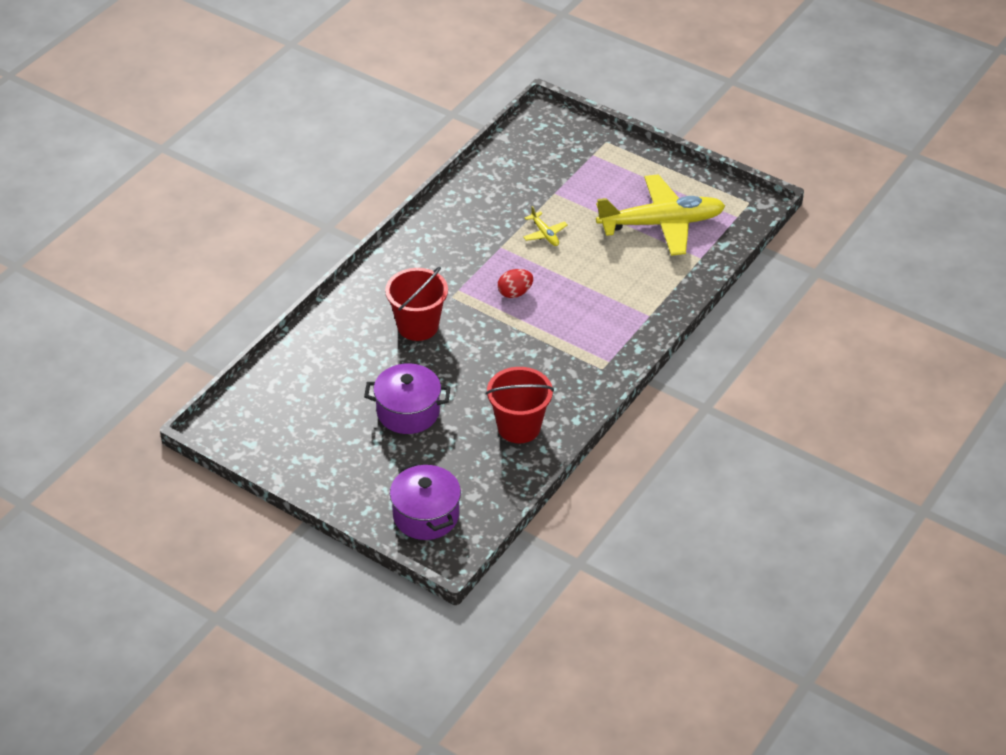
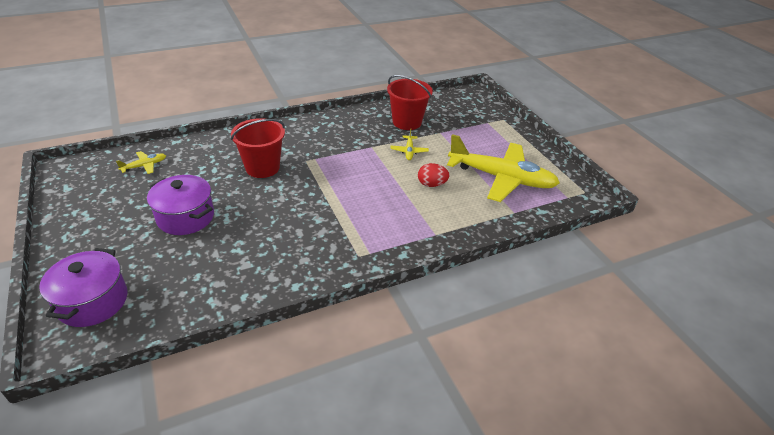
camera: 30 degrees right, 5 degrees down
red bucket [486,367,554,443] -> red bucket moved to [387,75,433,130]
red egg [498,269,533,298] -> red egg moved to [418,163,450,187]
none -> yellow plane [116,151,166,174]

